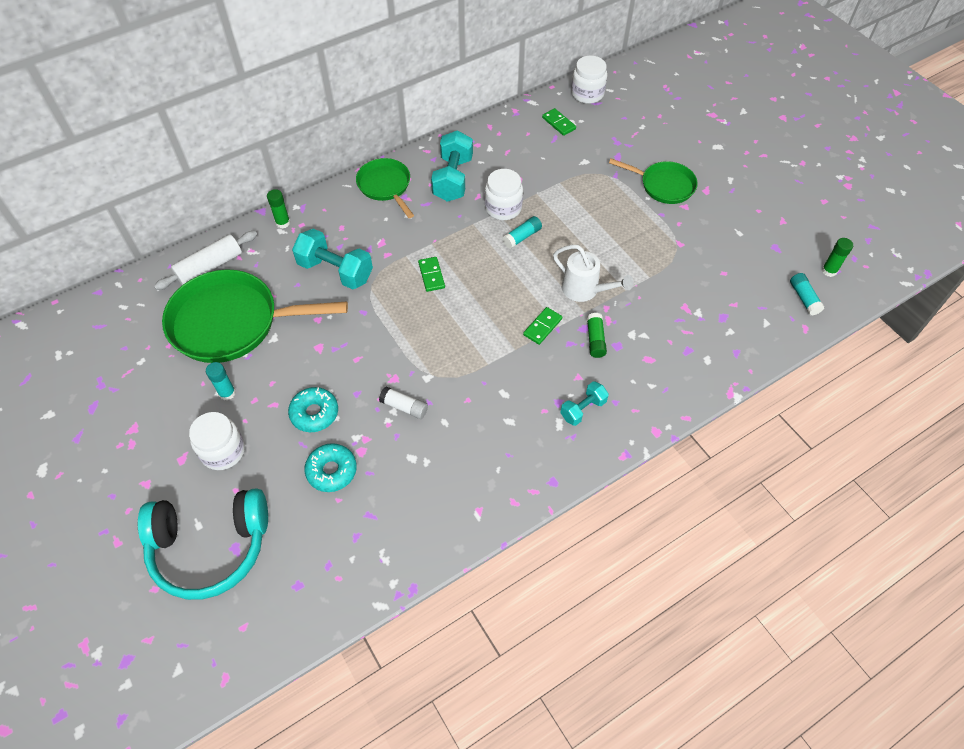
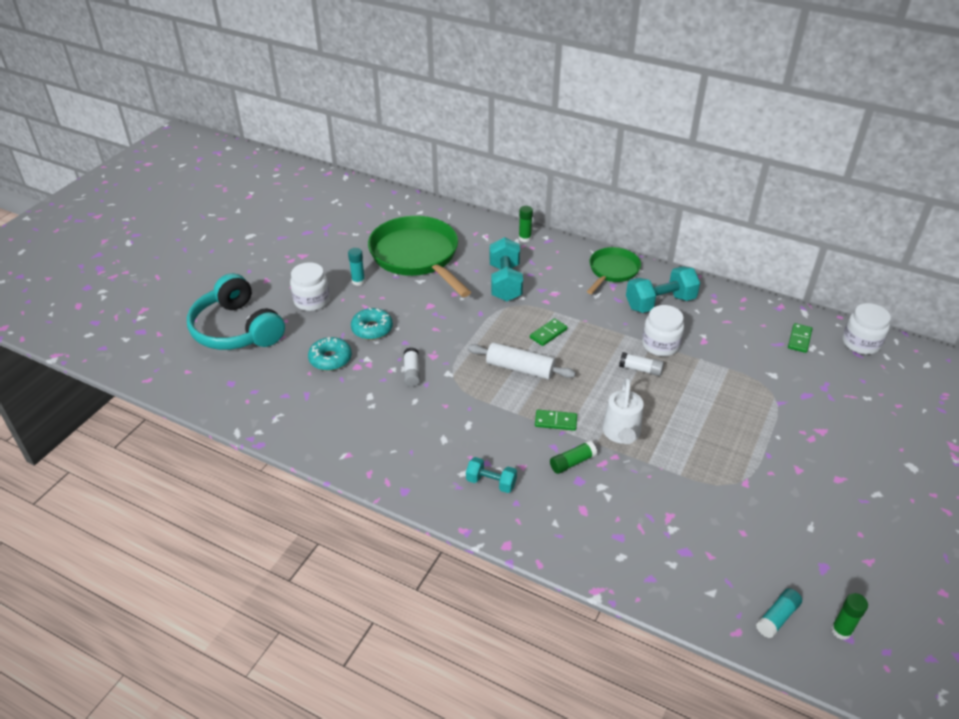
camera: 60 degrees right, 15 degrees down
white rolling pin [154,231,257,290] -> white rolling pin moved to [467,342,576,379]
turquoise glue stick [502,216,542,249] -> white glue stick [619,352,664,376]
green pan [609,158,697,204] -> none

